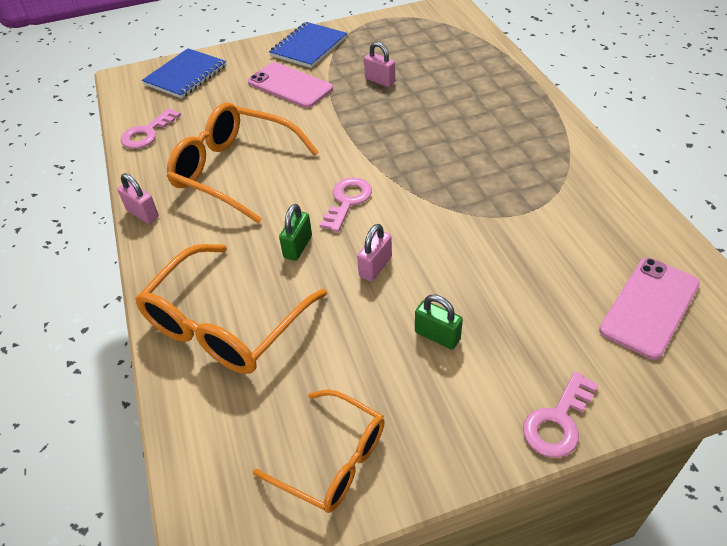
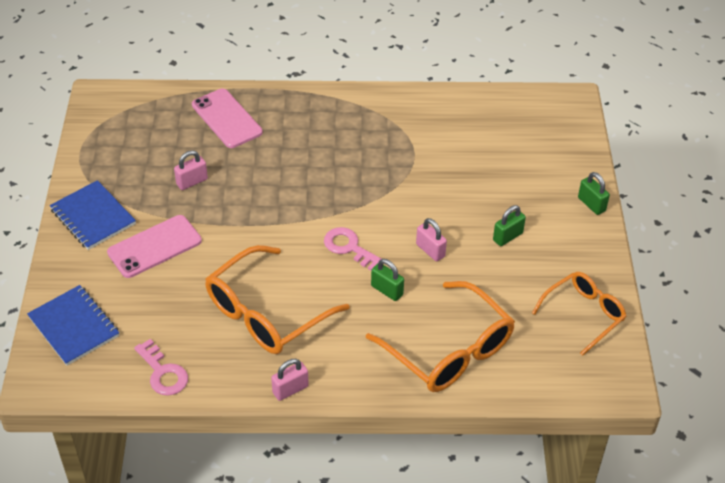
camera: 75 degrees left, 0 degrees up
pink key [523,372,598,458] -> green padlock [578,172,610,215]
pink phone [599,258,700,360] -> pink phone moved to [192,88,263,148]

